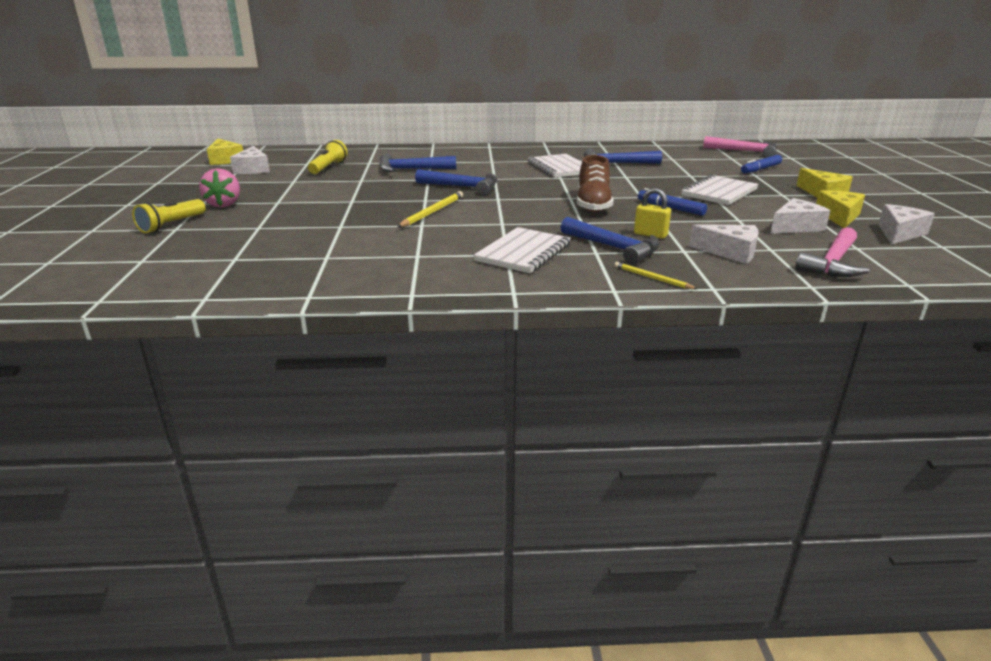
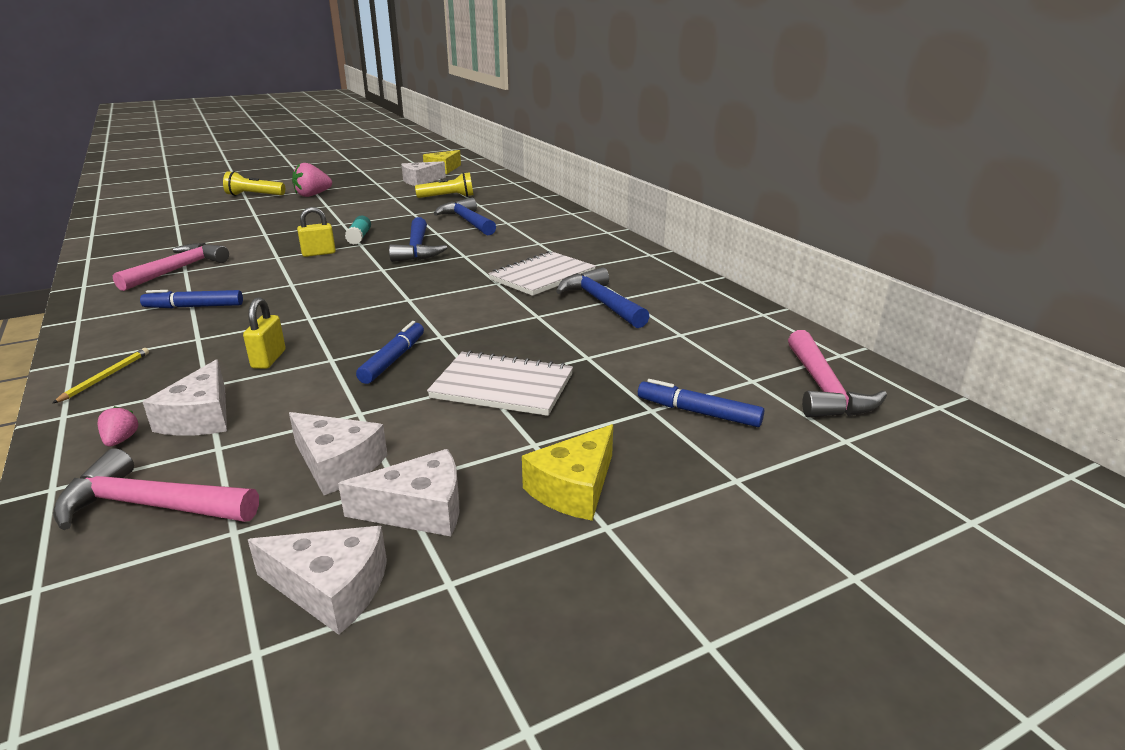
camera: 65 degrees right, 0 degrees up
yellow pencil [398,191,463,227] -> yellow padlock [297,207,336,257]
white notebook [474,227,571,273] -> blue marker [140,290,243,308]
blue hammer [561,217,660,265] -> none
brown shoe [577,155,614,212] -> none
yellow cheese [816,190,865,228] -> white cheese [338,449,459,536]
none -> pink strawberry [97,406,139,446]
none -> pink hammer [113,243,229,291]
none -> turquoise glue stick [345,216,371,245]

